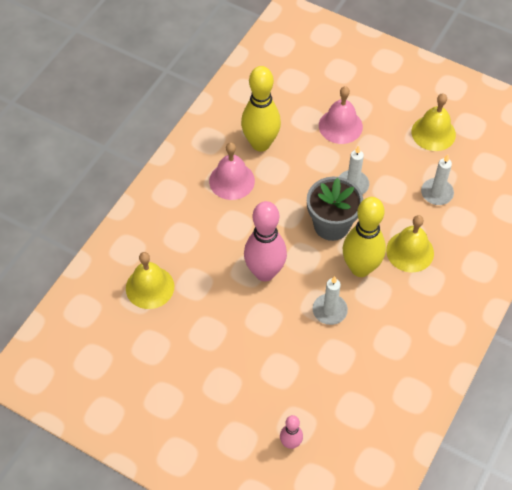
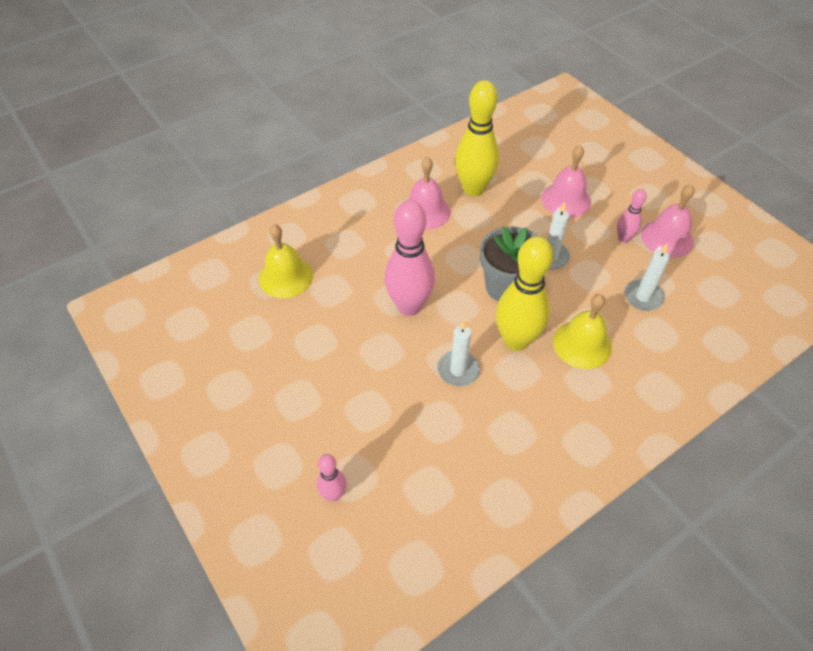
camera: 25 degrees right, 5 degrees down
yellow bell [412,93,456,151] -> pink bell [641,184,695,258]
none -> pink bowling pin [617,189,647,243]

